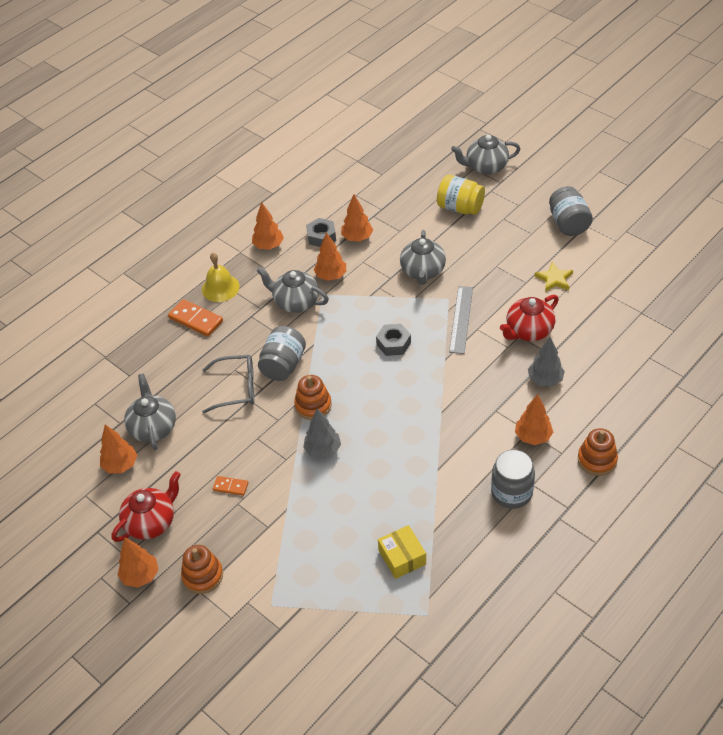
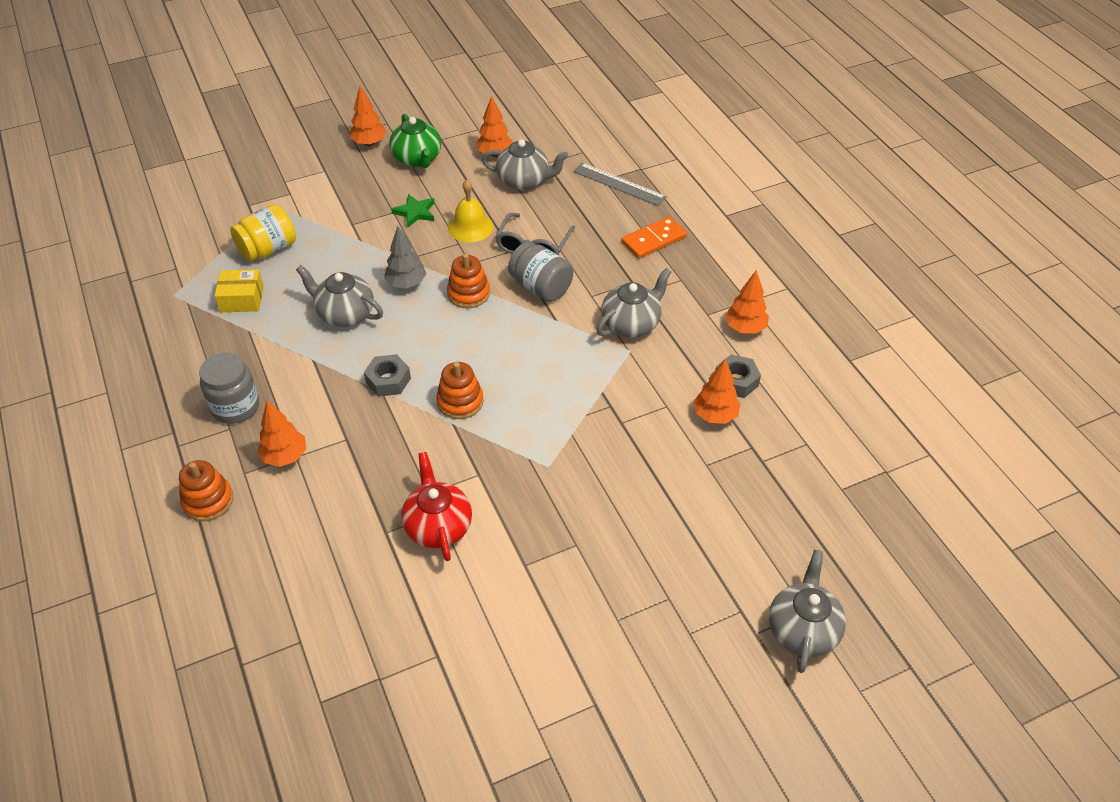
camera: 110 degrees right, 0 degrees up
red teapot [112,471,181,542] -> green teapot [389,114,441,168]
orange stacking toy [181,545,223,594] -> orange stacking toy moved to [436,362,484,419]
yellow bell [202,253,240,302] -> yellow bell moved to [448,180,493,242]
orange domino [213,476,248,496] -> green star [391,194,435,227]
orange tree [313,232,346,281] -> none
grey nut [376,324,411,356] -> grey nut moved to [364,354,411,397]
grey teapot [400,230,446,285] -> grey teapot moved to [296,265,383,327]
yellow jar [437,175,485,215] -> yellow jar moved to [230,204,296,261]
grey ruler [449,286,473,354] -> grey ruler moved to [573,163,667,206]
grey tree [528,337,565,387] -> none
yellow star [535,262,573,292] -> none
grey jar [549,186,593,236] -> none

